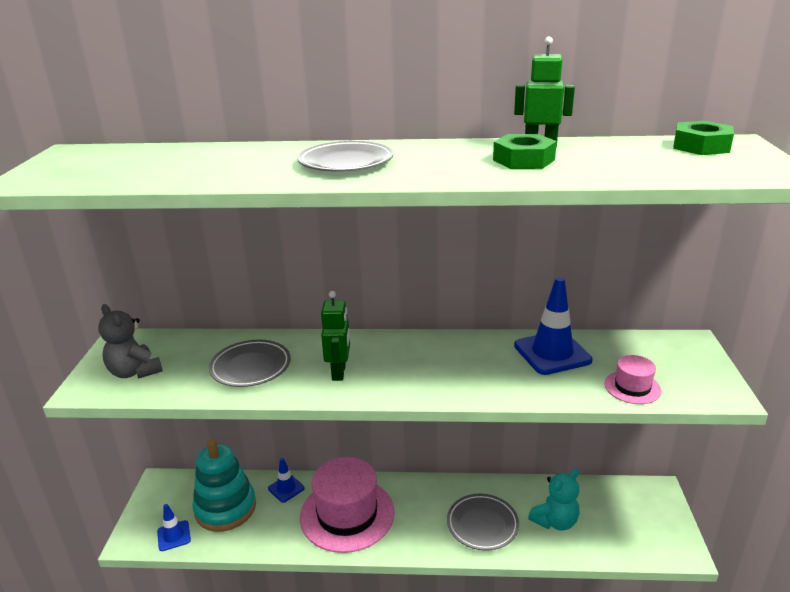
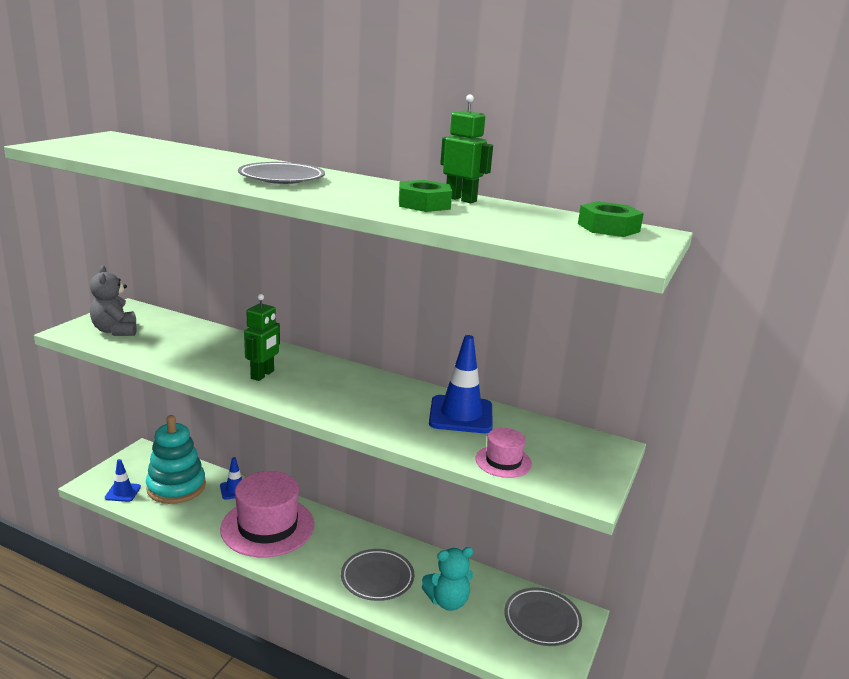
camera: 20 degrees right, 5 degrees down
grey plate [209,340,291,387] -> grey plate moved to [504,588,582,646]

